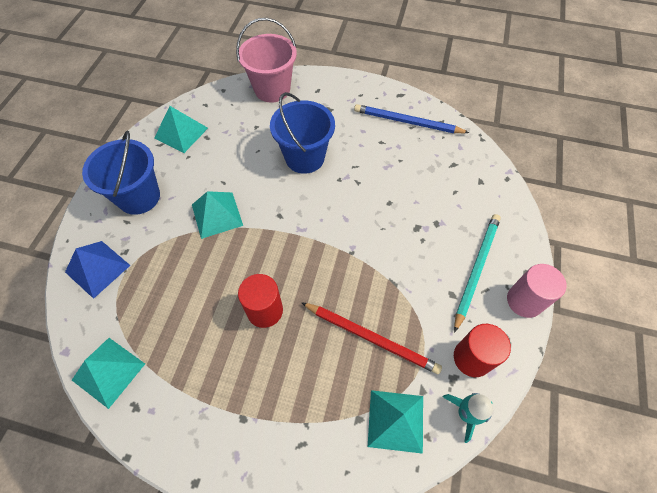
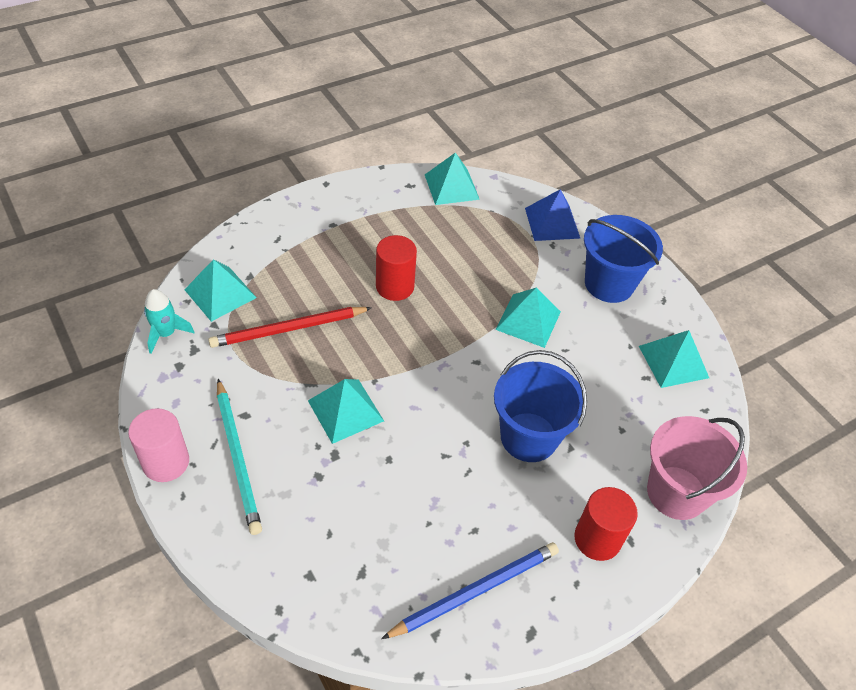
camera: 130 degrees right, 10 degrees down
red cylinder [454,324,511,377] -> red cylinder moved to [574,487,638,561]
none -> turquoise pyramid [308,379,384,444]

